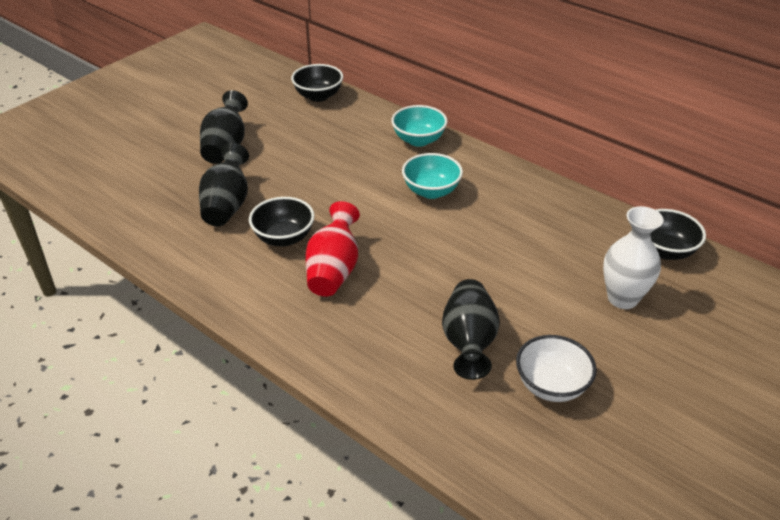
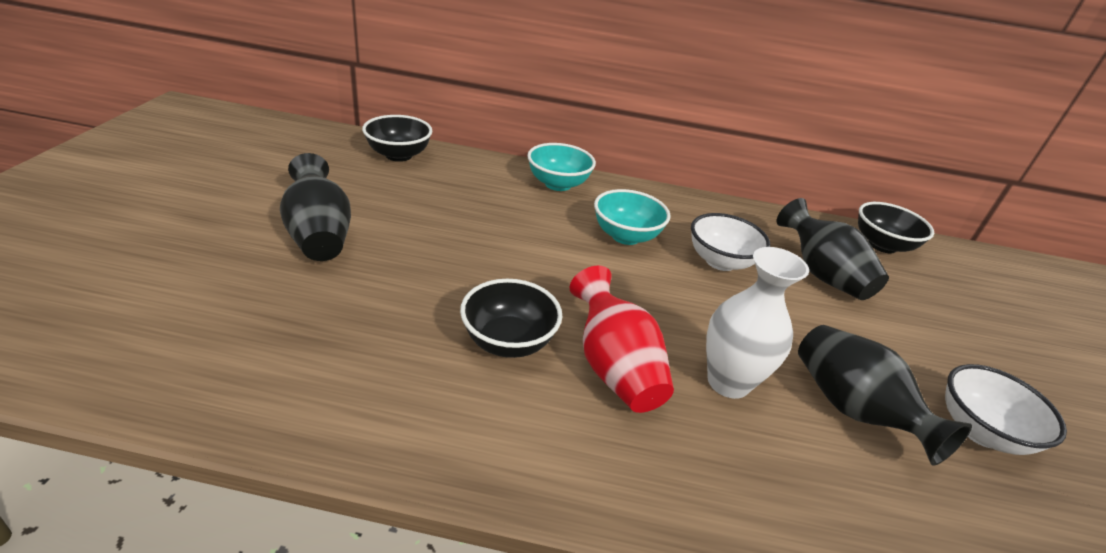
camera: 35 degrees left, 5 degrees down
black vase [199,143,249,226] -> black vase moved to [776,198,889,300]
white vase [603,206,664,309] -> white vase moved to [706,247,809,399]
none -> white bowl [691,213,770,271]

